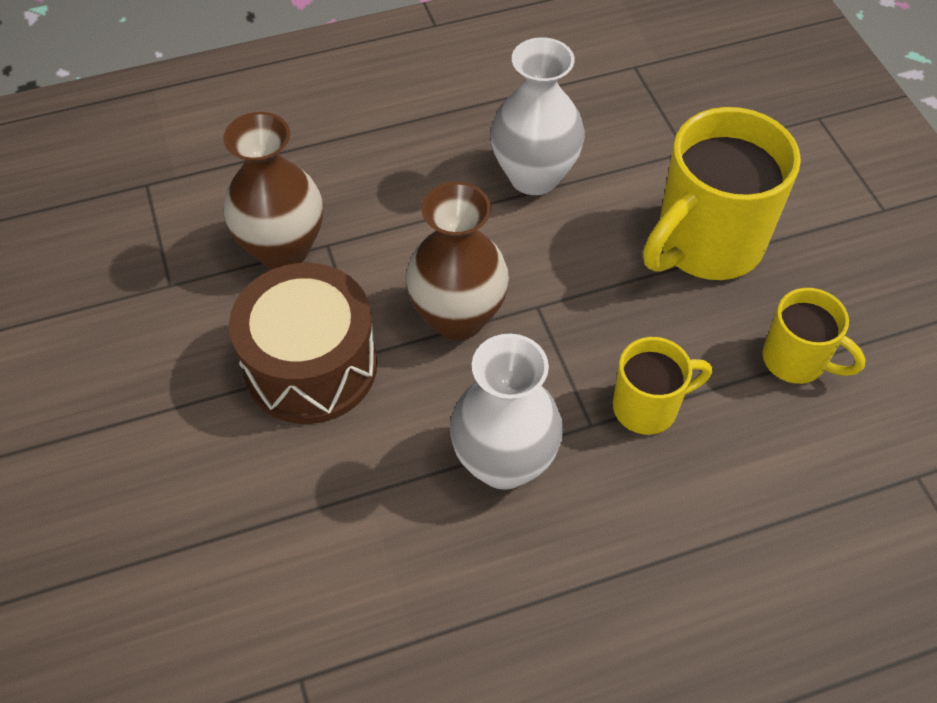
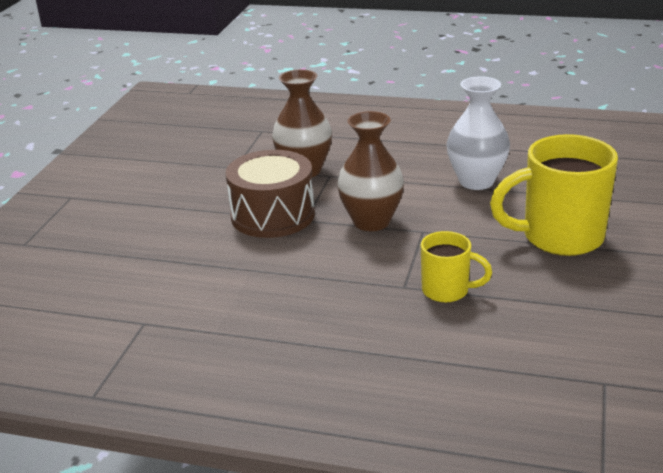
camera: 35 degrees right, 25 degrees down
white vase [450,334,563,490] -> none
yellow mug [763,288,866,384] -> none

